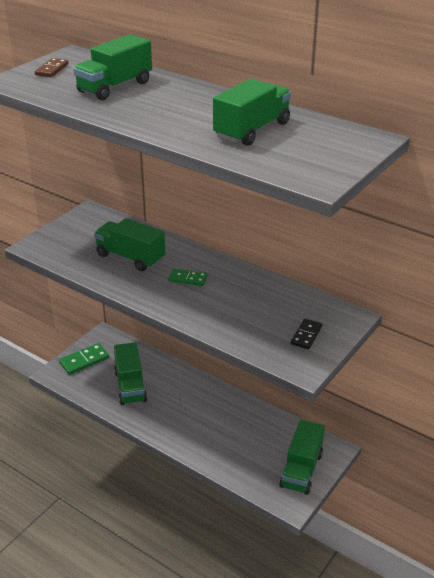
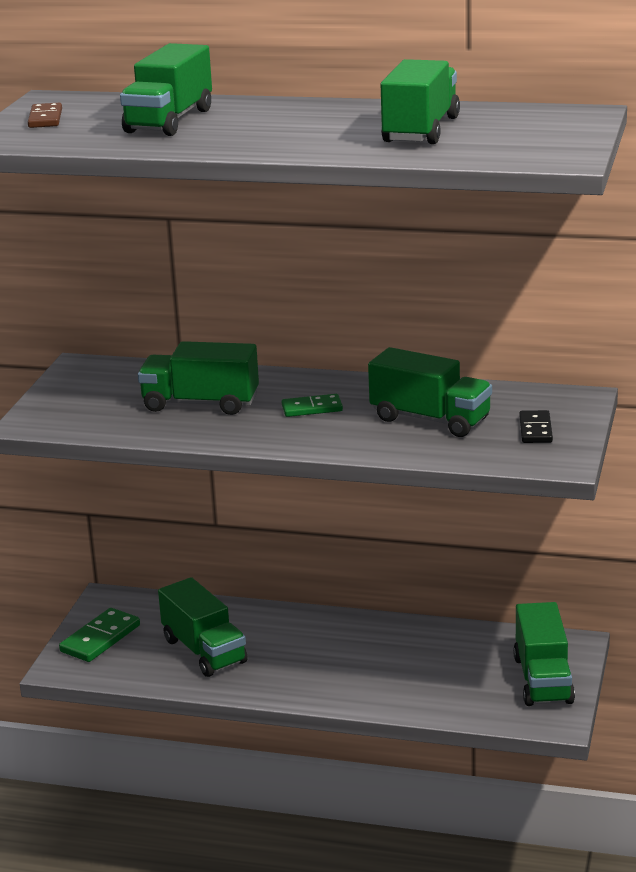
camera: 20 degrees left, 10 degrees down
none -> green truck [368,347,492,437]

